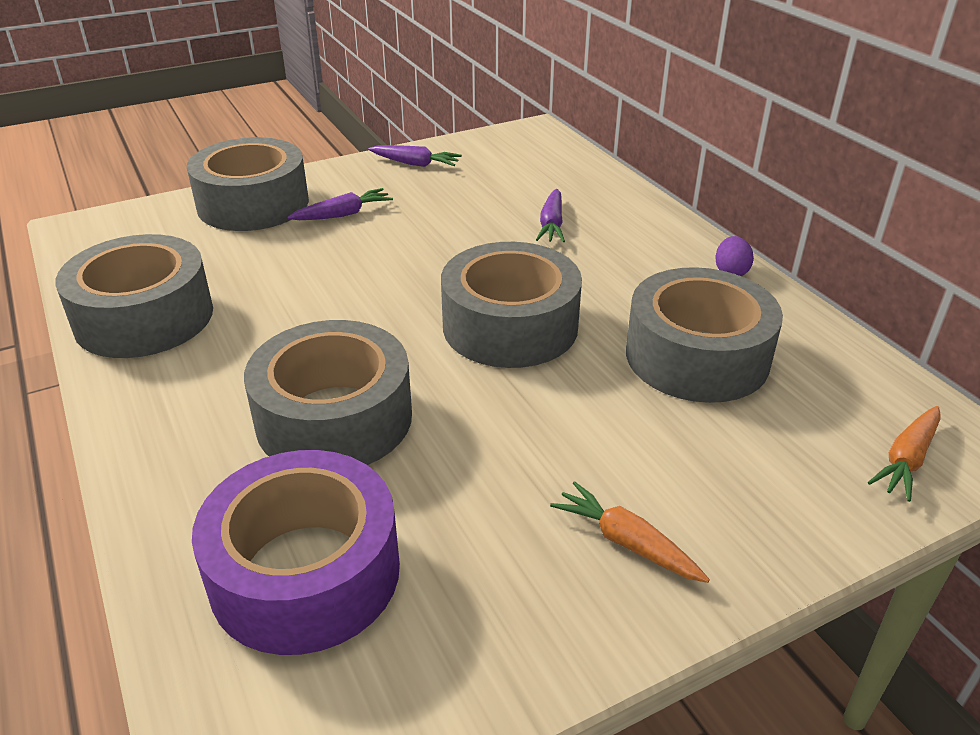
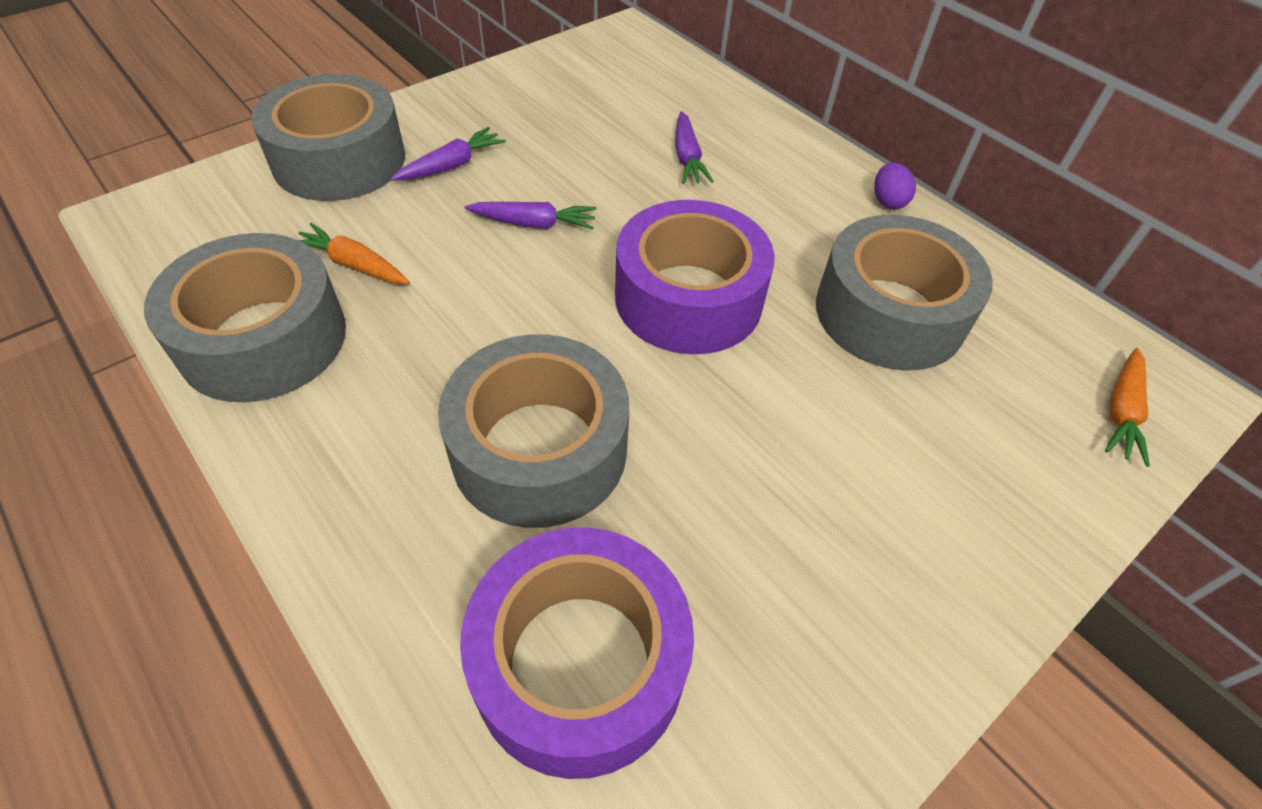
camera: 15 degrees left, 15 degrees up
purple carrot [368,145,462,167] -> purple carrot moved to [465,202,597,230]
grey tape [441,242,582,368] -> purple tape [615,200,775,354]
orange carrot [550,481,710,583] -> orange carrot moved to [299,223,409,284]

